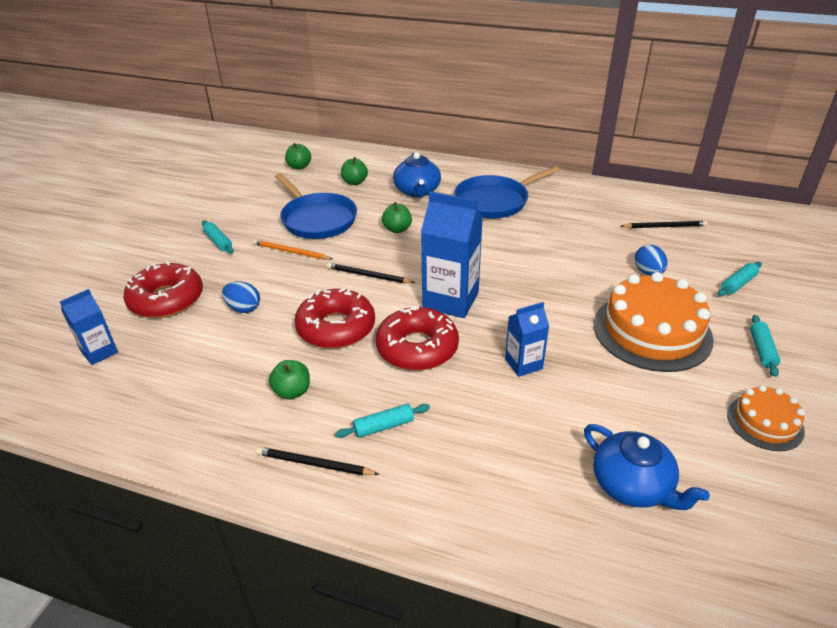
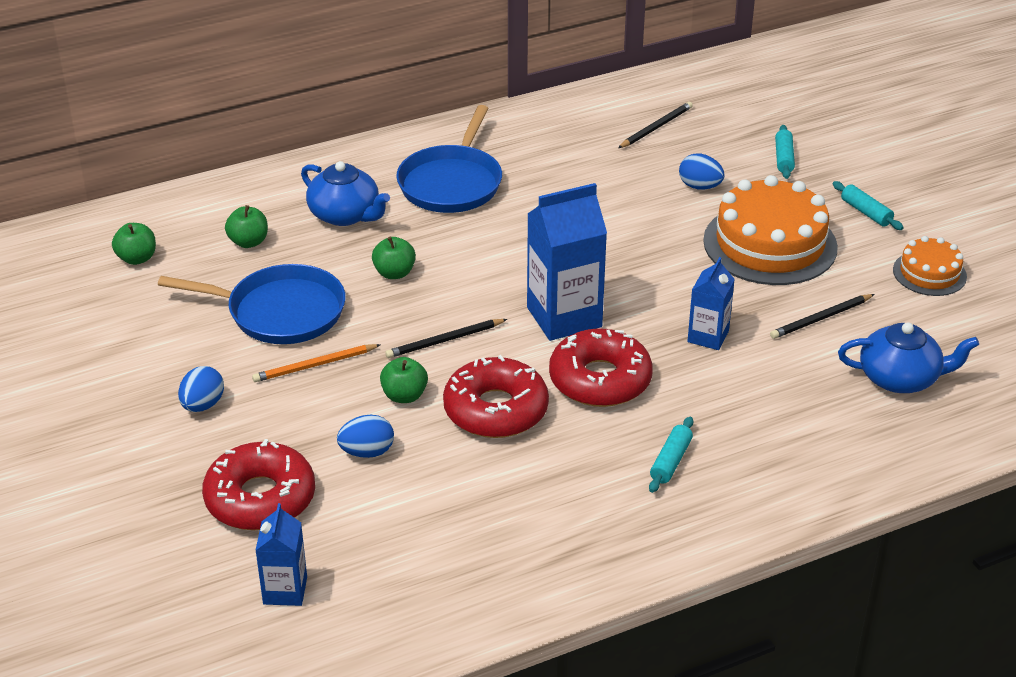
camera: 45 degrees left, 0 degrees up
turquoise rolling pin [202,221,234,254] -> blue egg [178,366,224,412]
black pencil [256,447,379,475] -> black pencil moved to [770,294,874,339]
green apple [269,360,310,400] -> green apple moved to [380,357,428,403]

